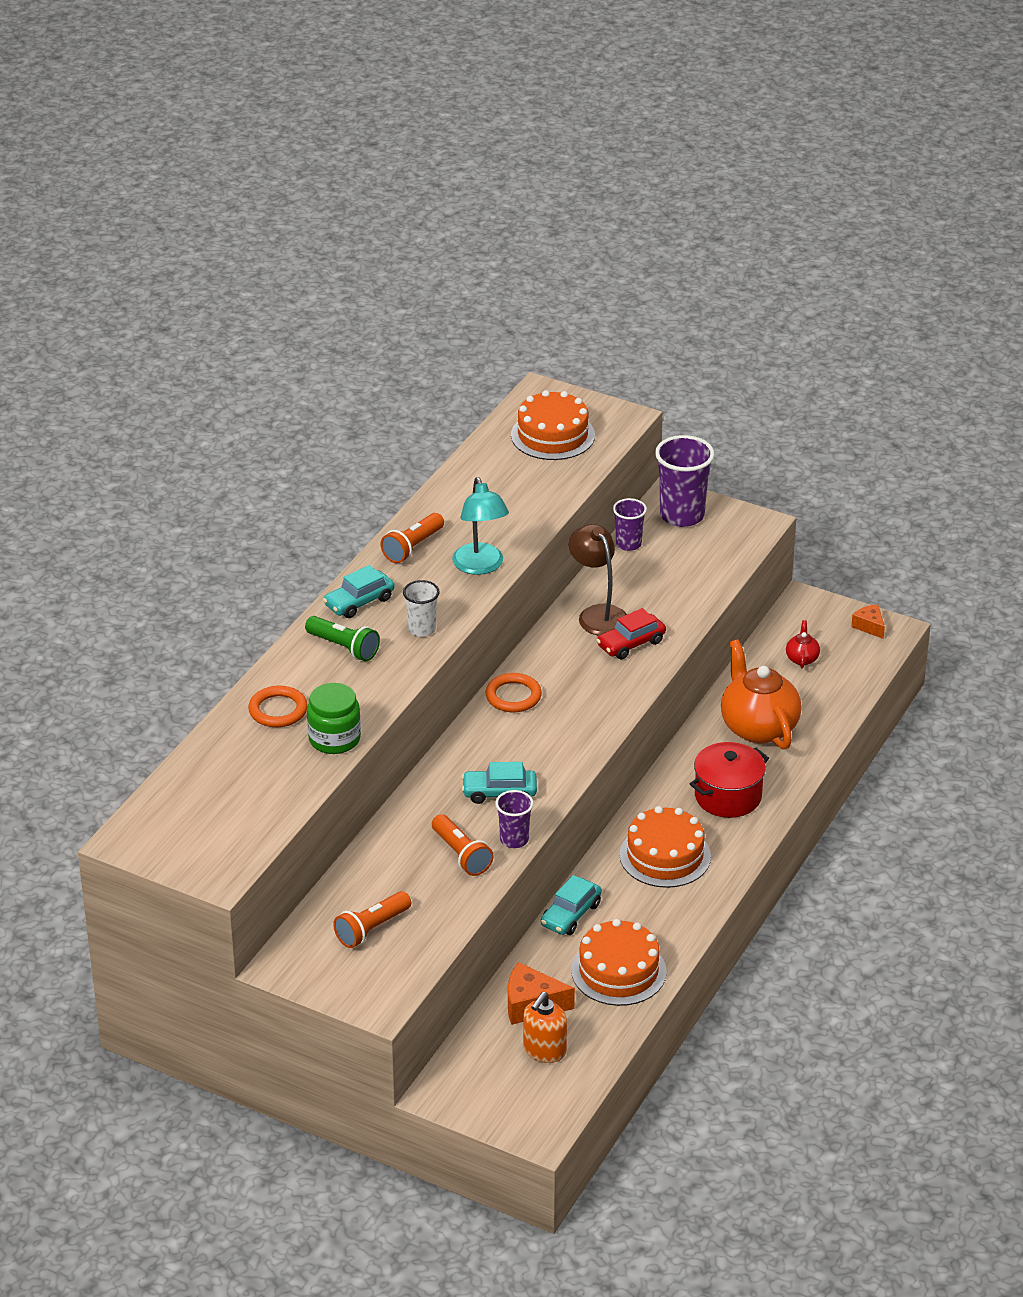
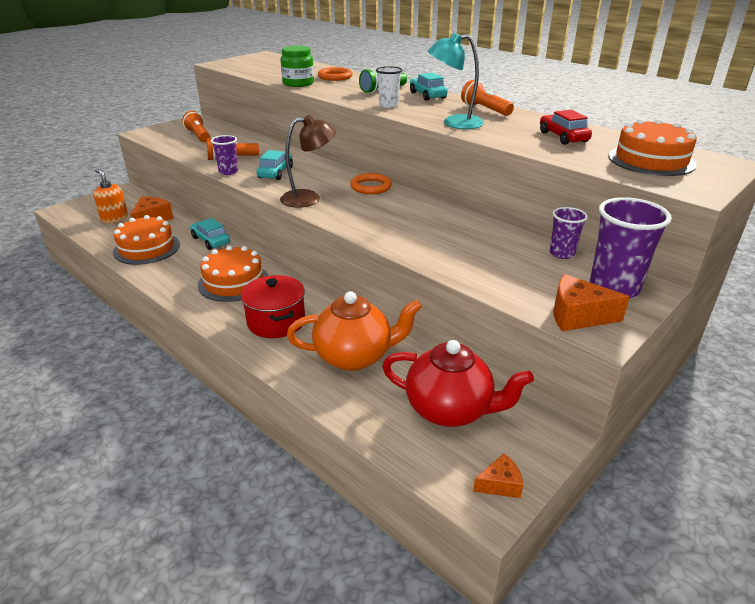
camera: 105 degrees right, 5 degrees down
brown lamp [569,524,627,636] -> brown lamp moved to [280,115,336,208]
red car [596,608,666,660] -> red car moved to [540,110,592,145]
red teapot [786,620,820,669] -> red teapot [382,340,534,427], size x2.28
none -> orange cheese [554,274,630,331]

